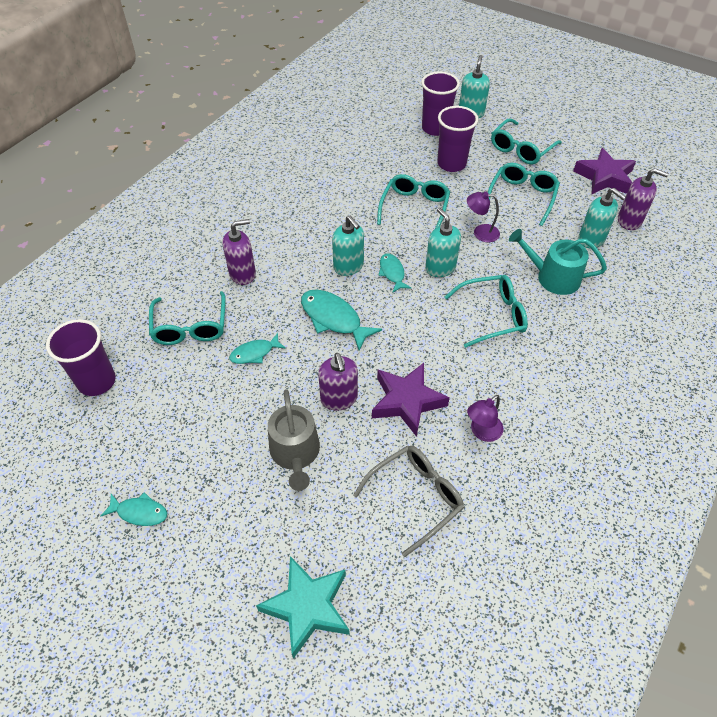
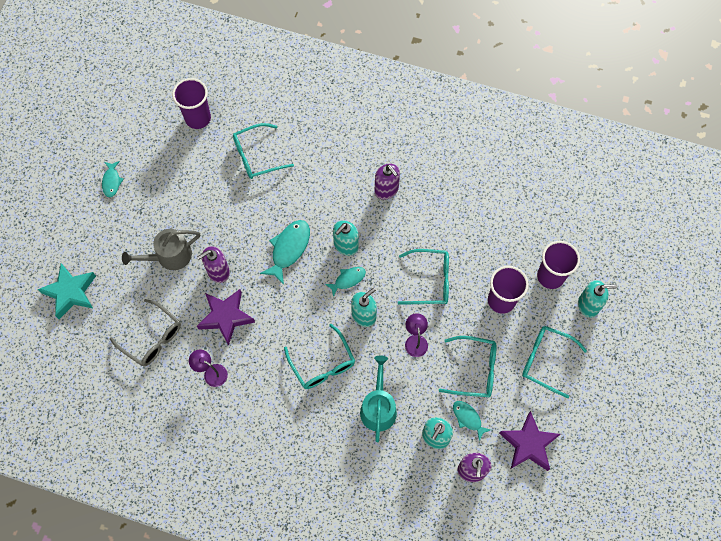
camera: 75 degrees right, 15 degrees up
purple soap dispenser [222,219,256,285] -> purple soap dispenser moved to [375,164,400,200]
turquoise fish [229,333,286,364] -> turquoise fish moved to [453,401,491,441]

